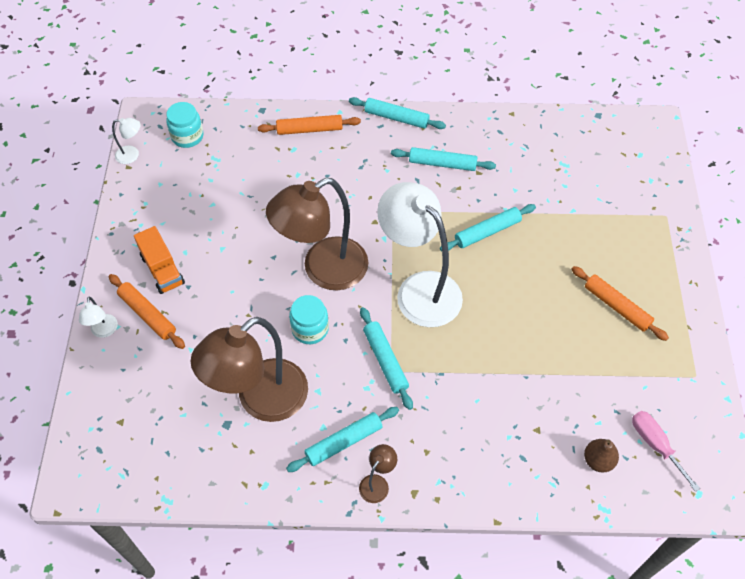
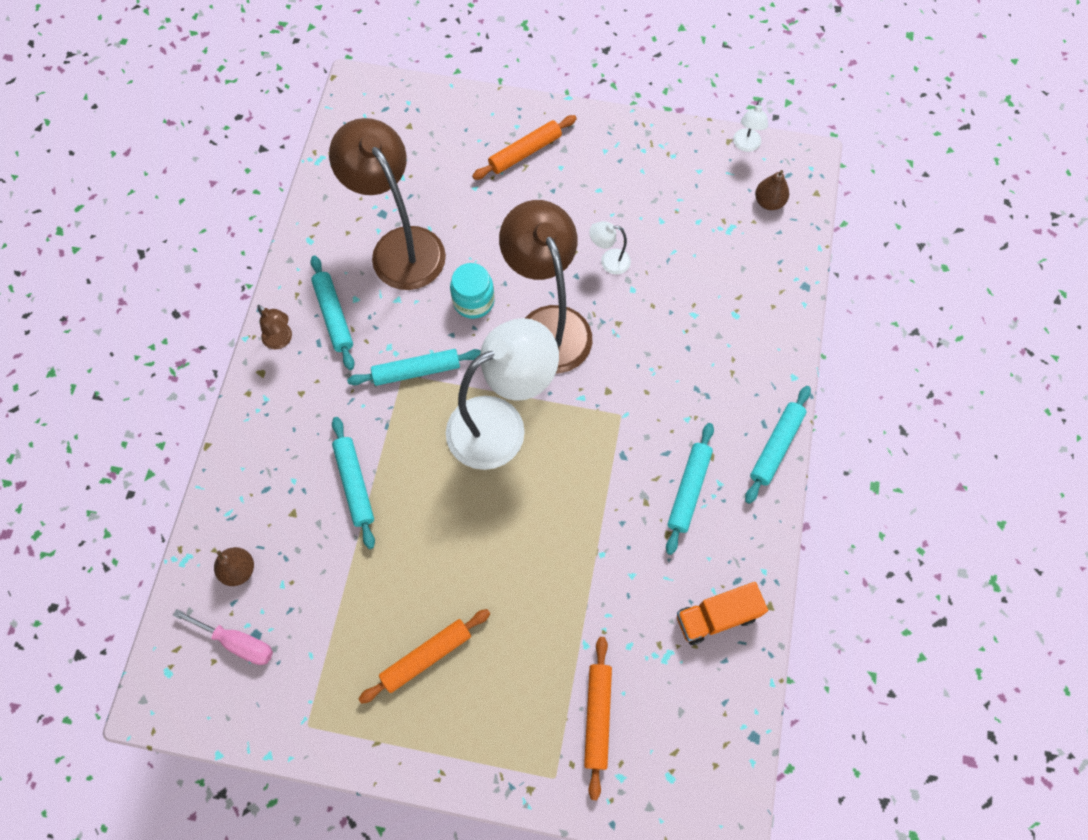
camera: 100 degrees right, 10 degrees up
white lamp [79,296,118,338] -> white lamp moved to [589,221,631,274]
orange truck [134,226,185,294] -> orange truck moved to [677,582,768,645]
turquoise jar [166,102,203,148] -> brown pear [755,170,789,210]
orange rolling pin [258,115,361,135] -> orange rolling pin moved to [584,637,612,800]
turquoise rolling pin [440,204,536,252] -> turquoise rolling pin moved to [332,417,375,549]
pink screwdriver [632,411,700,492] -> pink screwdriver turned 45 degrees clockwise [173,609,273,665]

